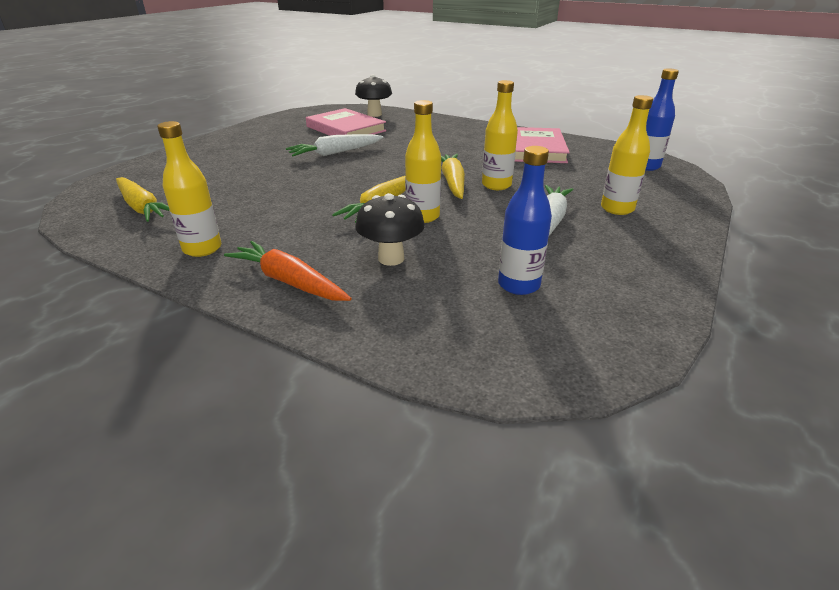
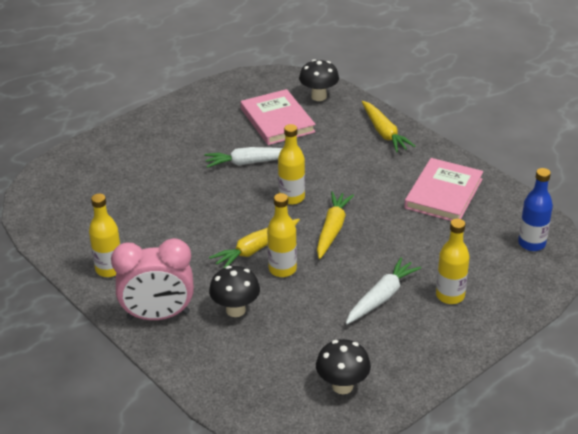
camera: 20 degrees right, 5 degrees up
yellow carrot [116,177,169,222] -> yellow carrot moved to [362,101,416,152]
orange carrot [224,241,351,301] -> pink clock [111,238,194,320]
yellow bottle [482,80,518,190] -> yellow bottle moved to [278,124,305,205]
blue bottle [498,146,552,295] -> none
none -> black mushroom [316,339,371,394]

